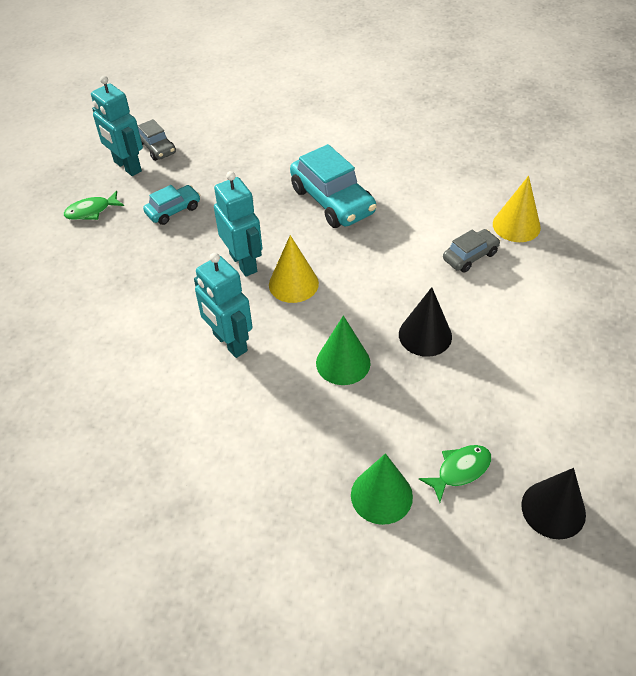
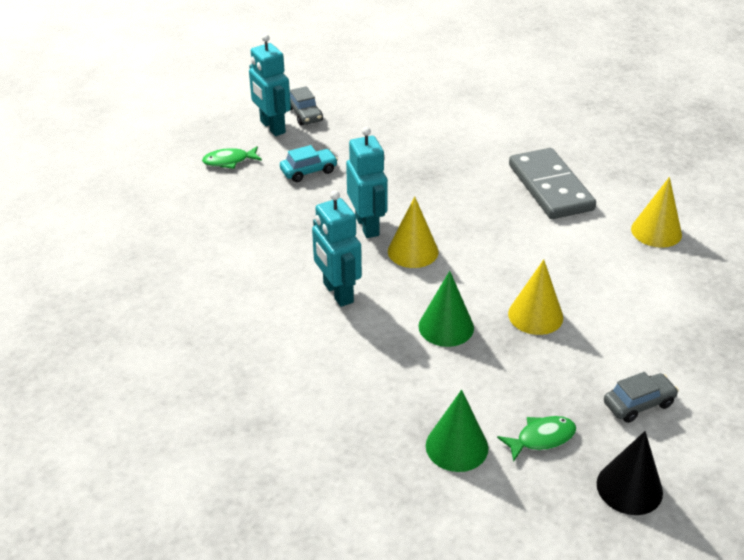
camera: 10 degrees right, 10 degrees down
turquoise car [290,144,377,228] -> none
black cone [399,287,452,357] -> yellow cone [508,259,563,335]
grey car [443,229,501,273] -> grey car moved to [604,372,679,423]
none -> grey domino [509,148,596,219]

